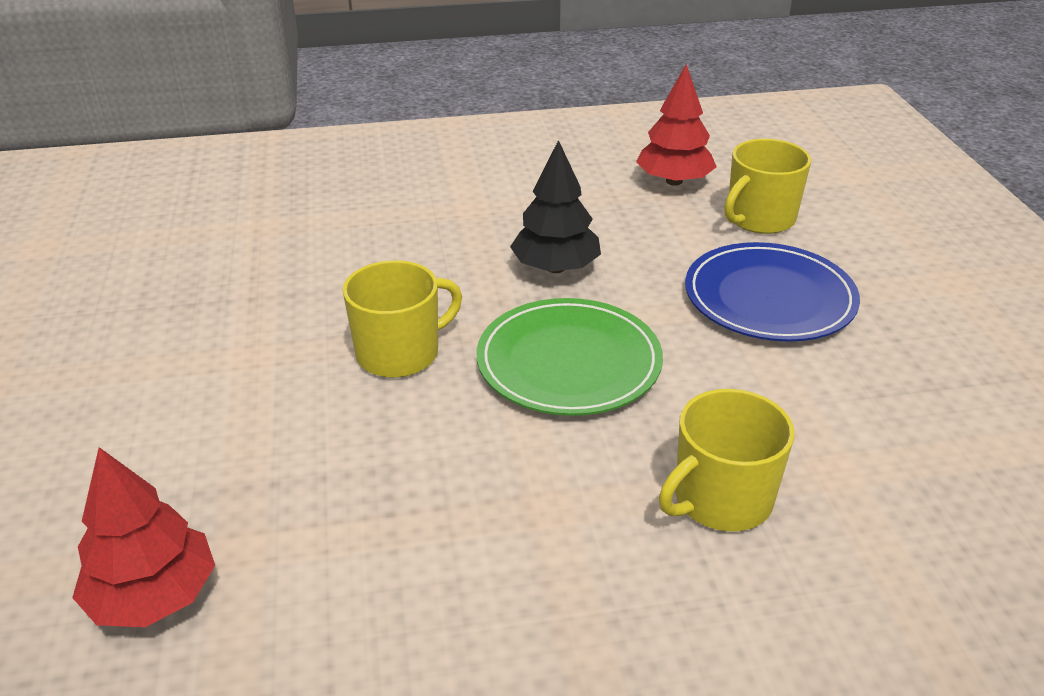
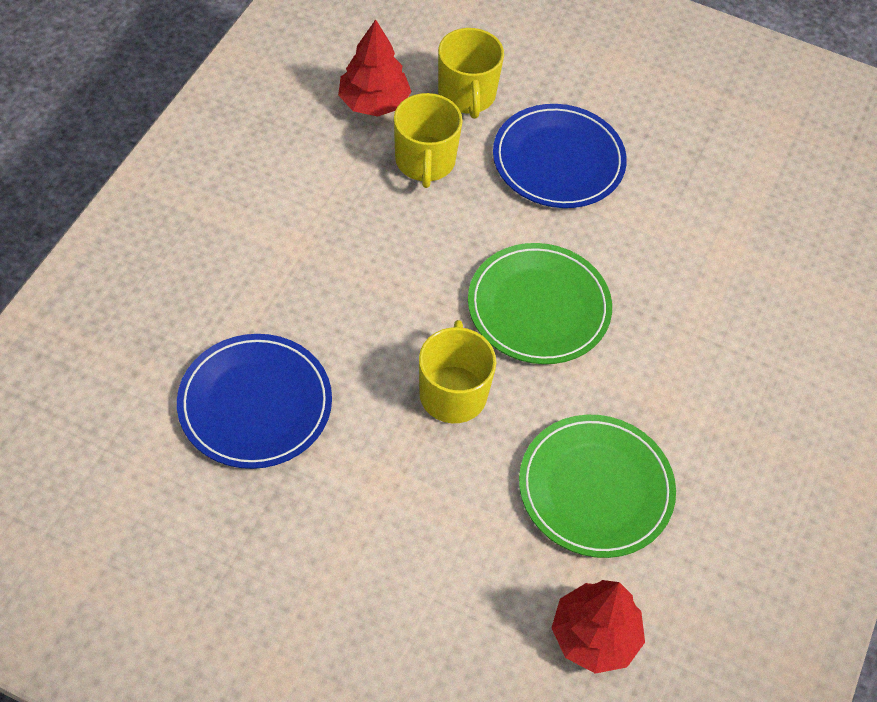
camera: 60 degrees left, 20 degrees up
black tree [510,140,601,273] -> none
yellow mug [659,389,795,531] -> yellow mug moved to [394,93,463,188]
none -> blue plate [177,334,332,469]
none -> green plate [519,415,676,558]

